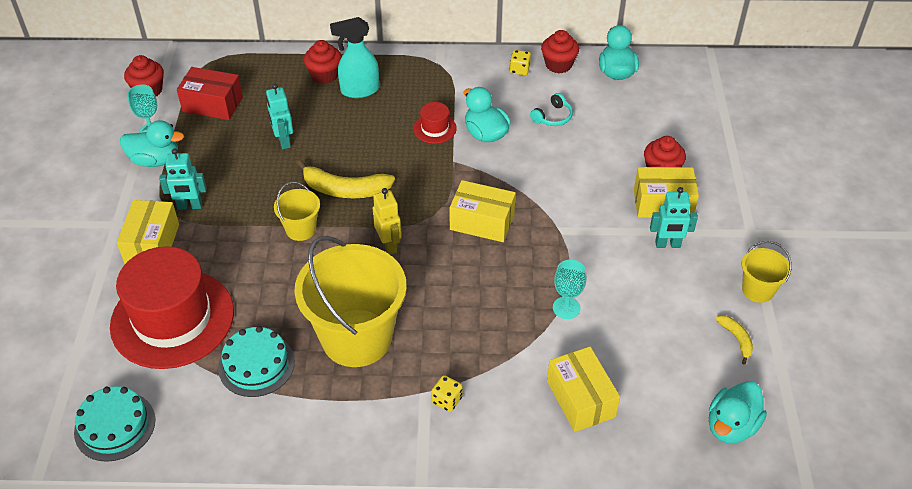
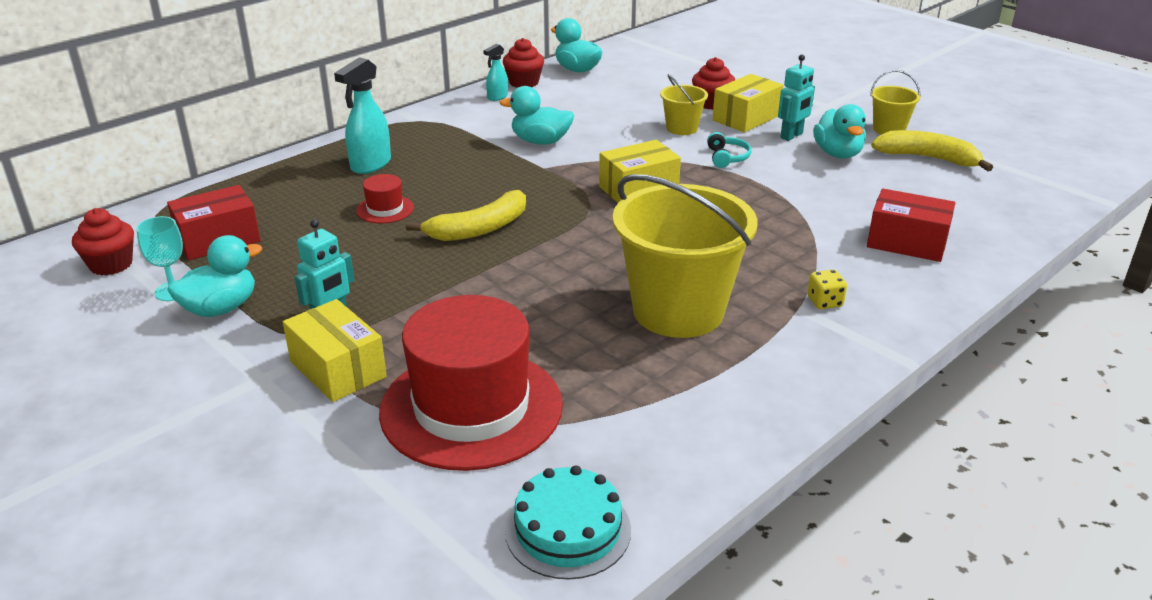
camera: 45 degrees left, 15 degrees down
turquoise cake [218,326,295,397] -> none
turquoise robot [266,84,293,149] -> none
yellow bucket [274,182,320,241] -> yellow bucket moved to [660,74,708,135]
red cupcake [304,40,342,84] -> none
yellow robot [373,188,401,255] -> none
red hat [413,102,457,144] -> red hat moved to [356,174,414,223]
yellow dice [510,50,531,75] -> turquoise spray bottle [483,44,508,101]
turquoise headphones [530,93,573,126] -> turquoise headphones moved to [707,132,751,168]
yellow box [547,346,620,432] -> red box [867,188,956,262]
turquoise goblet [553,259,586,319] -> none
turquoise duck [709,381,767,444] -> turquoise duck moved to [813,104,866,158]
yellow banana [716,315,753,365] -> yellow banana [871,130,993,171], size x1.91

